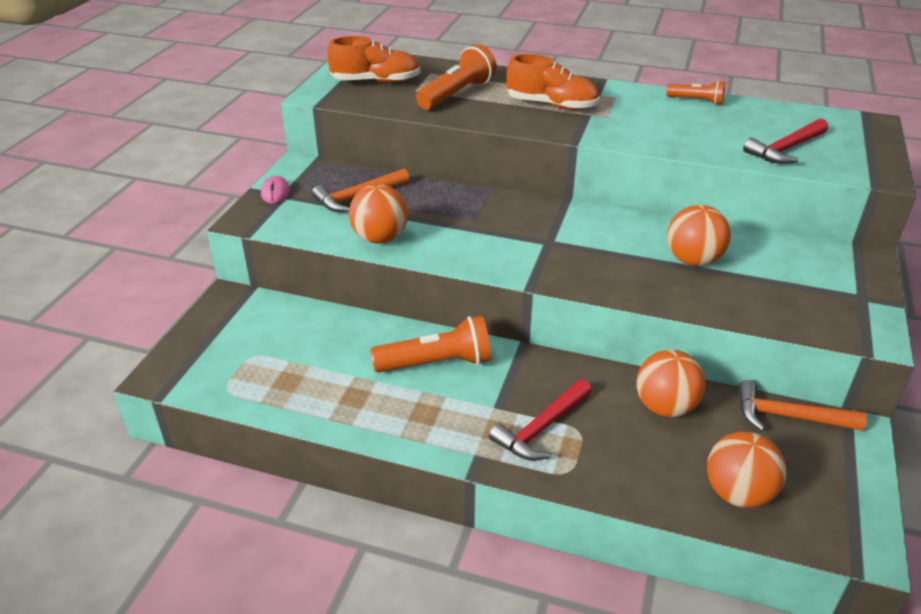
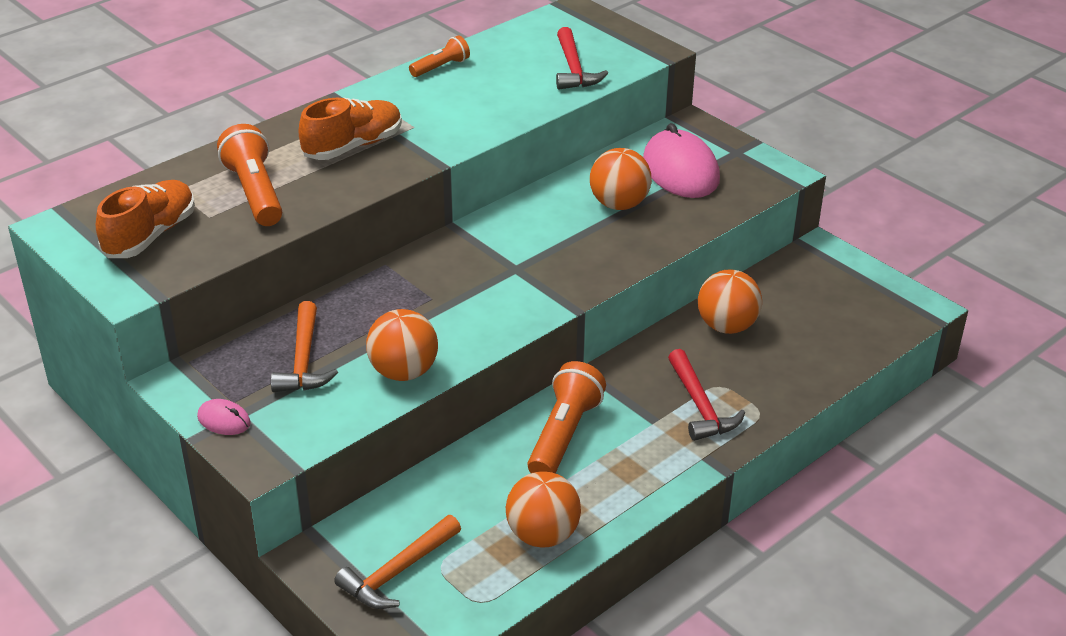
camera: 60 degrees left, 0 degrees up
orange ball [707,431,786,508] -> orange ball moved to [506,471,581,548]
orange hammer [738,380,867,431] -> orange hammer moved to [334,515,461,609]
none -> pink mouse [643,123,720,198]

